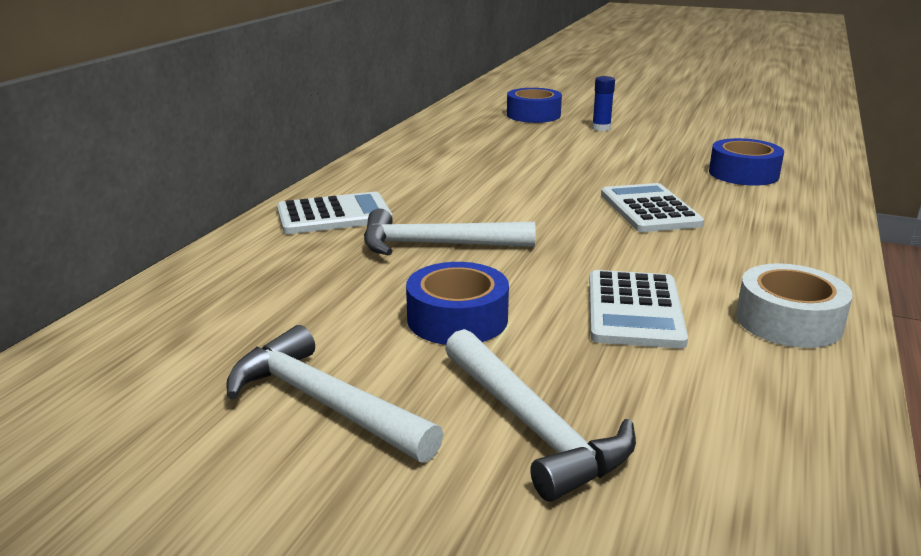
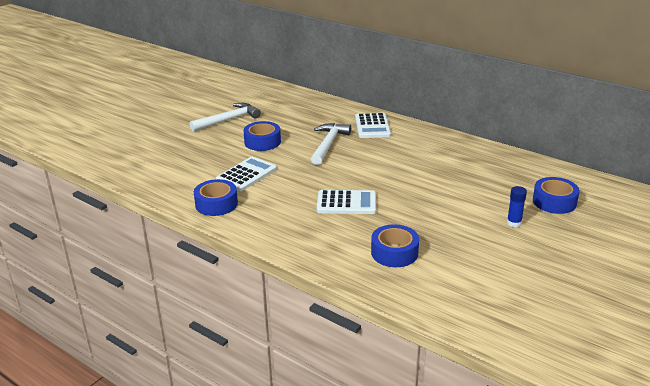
camera: 105 degrees right, 5 degrees up
white hammer [445,329,636,502] -> none
white calculator [589,270,688,348] -> white calculator turned 105 degrees clockwise [216,157,277,191]
white tape [736,263,853,348] -> blue tape [194,179,238,216]

